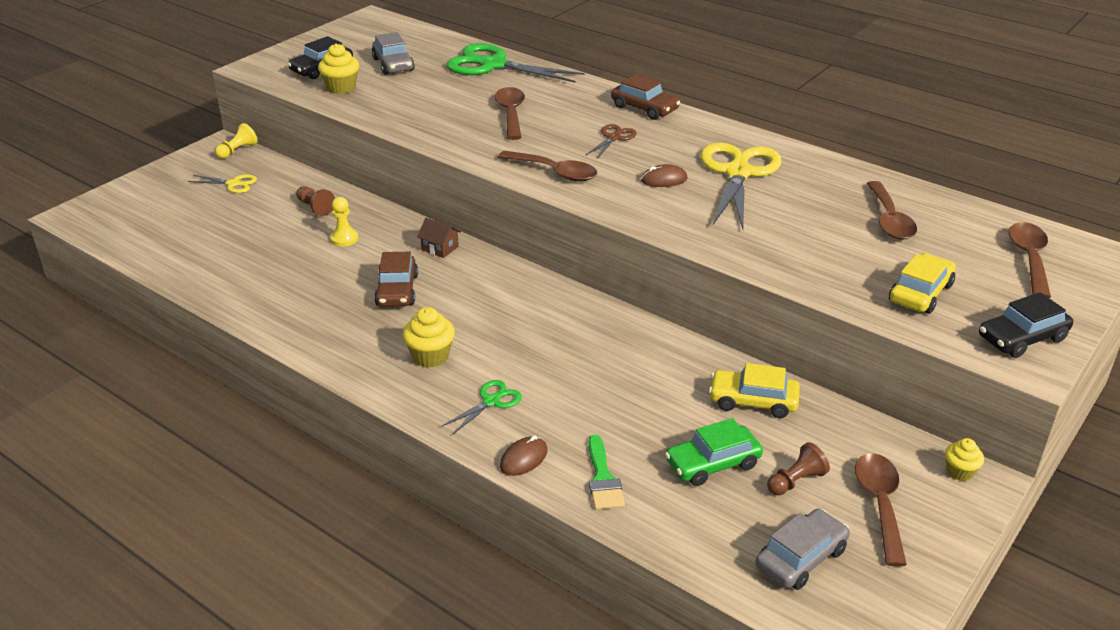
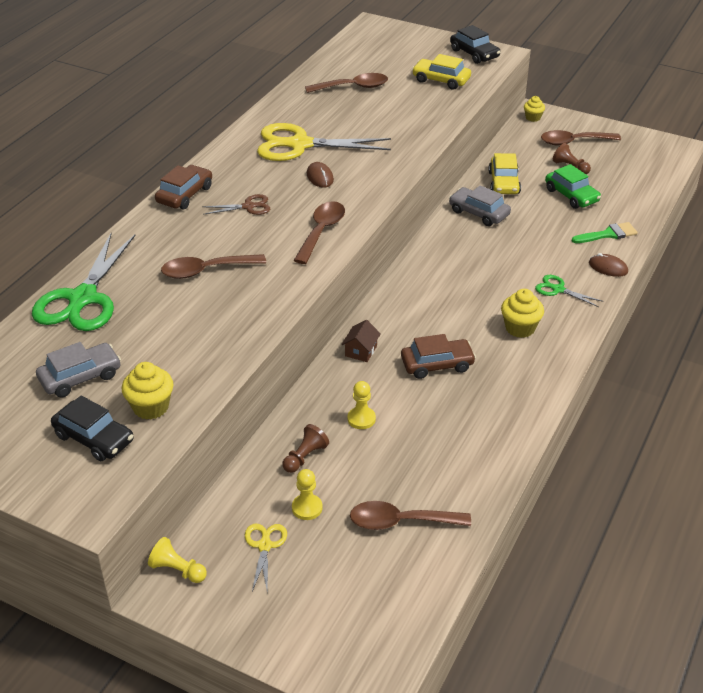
camera: 100 degrees left, 5 degrees up
brown scissors [586,124,637,159] -> brown scissors turned 150 degrees clockwise [203,194,270,215]
grey car [756,509,850,590] -> grey car moved to [449,185,511,226]
brown spoon [1009,222,1051,298] -> brown spoon moved to [350,501,471,530]
none -> yellow pawn [292,469,322,520]

